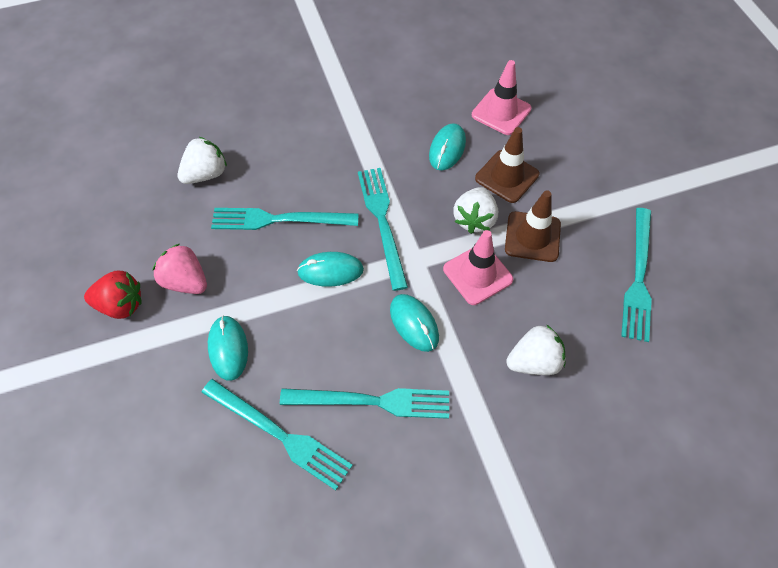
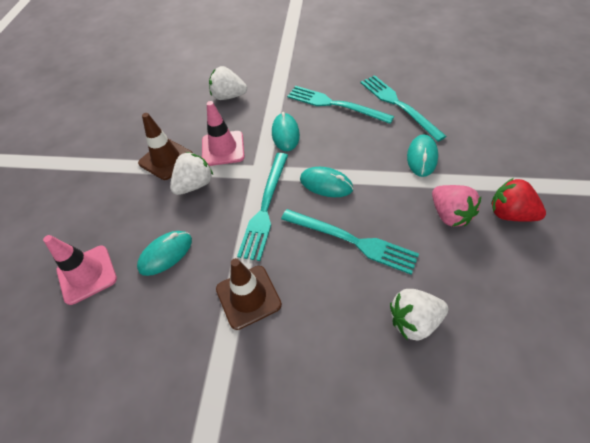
camera: 150 degrees left, 5 degrees down
brown traffic cone [475,127,539,203] -> brown traffic cone moved to [216,258,282,330]
turquoise fork [621,208,652,342] -> none

